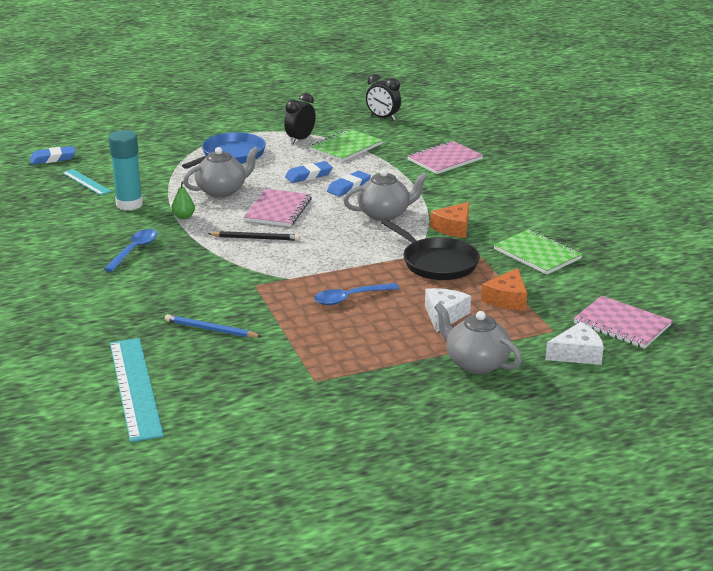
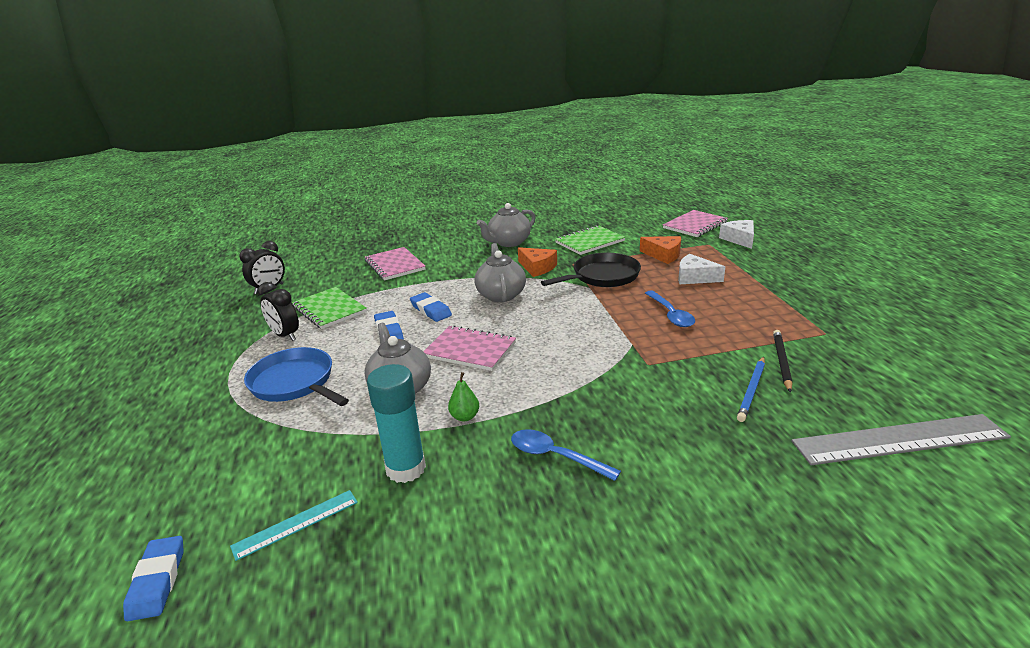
camera: 80 degrees left, 0 degrees up
turquoise ruler [110,338,164,442] -> grey ruler [791,414,1011,465]
black pencil [208,231,300,241] -> black pencil moved to [773,330,793,392]
grey teapot [434,303,522,374] -> grey teapot moved to [477,203,536,247]

